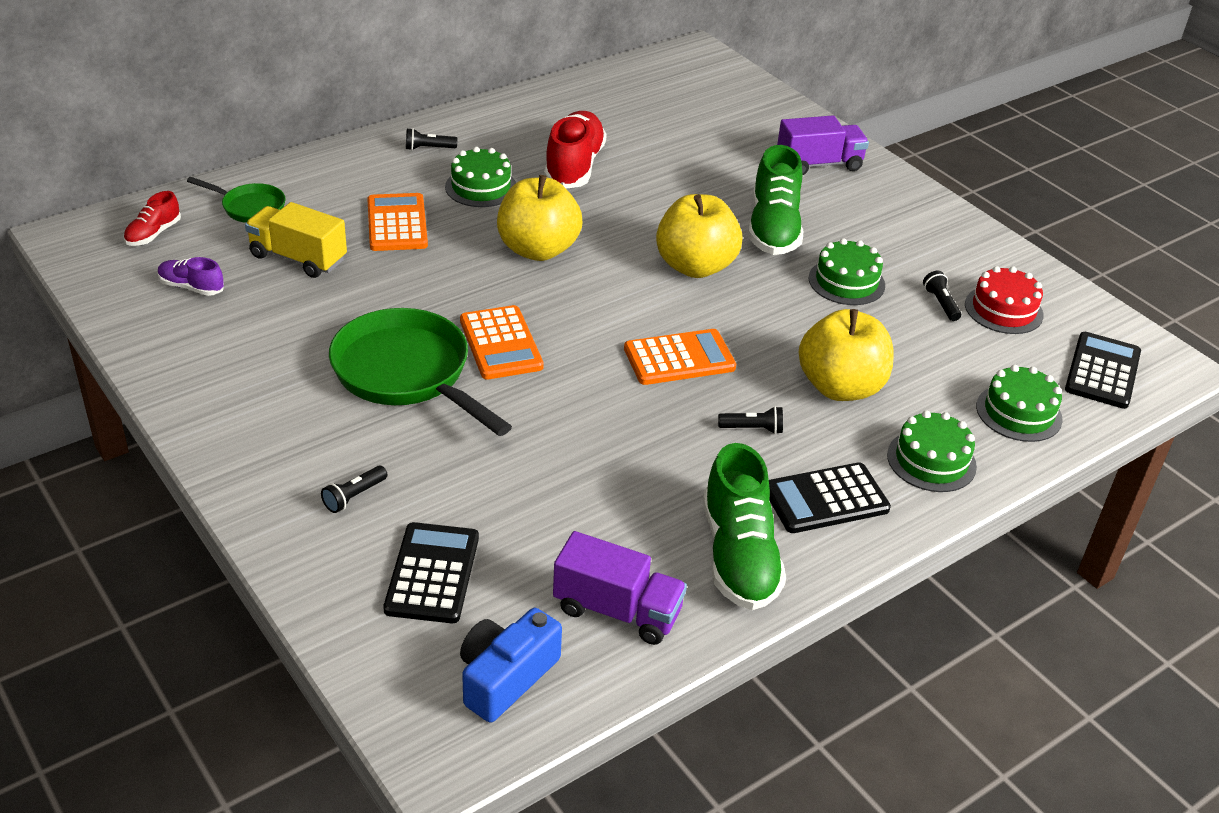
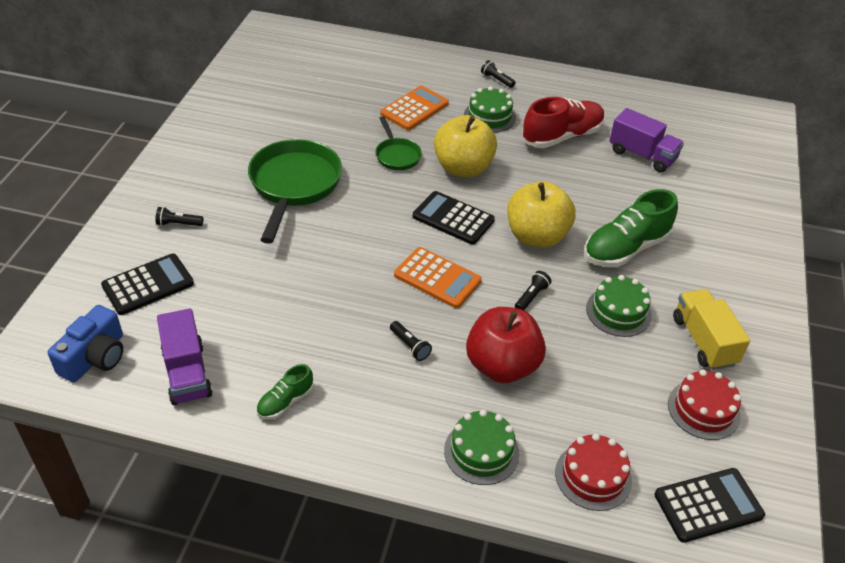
camera: 50 degrees right, 5 degrees up
red shoe [124,191,181,246] -> none
purple shoe [158,257,224,296] -> none
green pan [187,177,286,223] -> green pan moved to [375,116,422,170]
yellow truck [245,202,347,278] -> yellow truck moved to [673,289,750,370]
orange calculator [460,305,544,380] -> none
blue camera [460,608,562,723] -> blue camera turned 120 degrees clockwise [48,305,123,382]
green shoe [703,443,786,610] -> green shoe [256,364,314,419], size x0.52
black calculator [769,462,891,533] -> black calculator moved to [413,191,495,245]
purple truck [777,115,869,175] -> purple truck moved to [609,108,684,172]
yellow apple [799,309,894,401] -> red apple [466,307,546,383]
black flashlight [923,271,961,321] -> black flashlight moved to [515,271,551,310]
green cake [976,365,1063,442] -> red cake [555,433,632,511]

